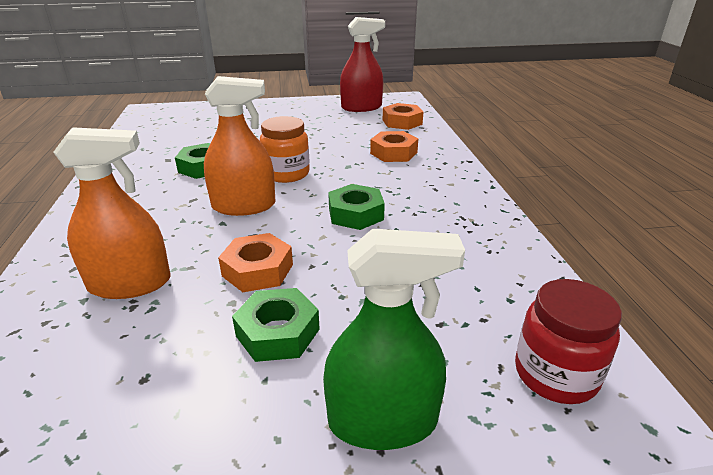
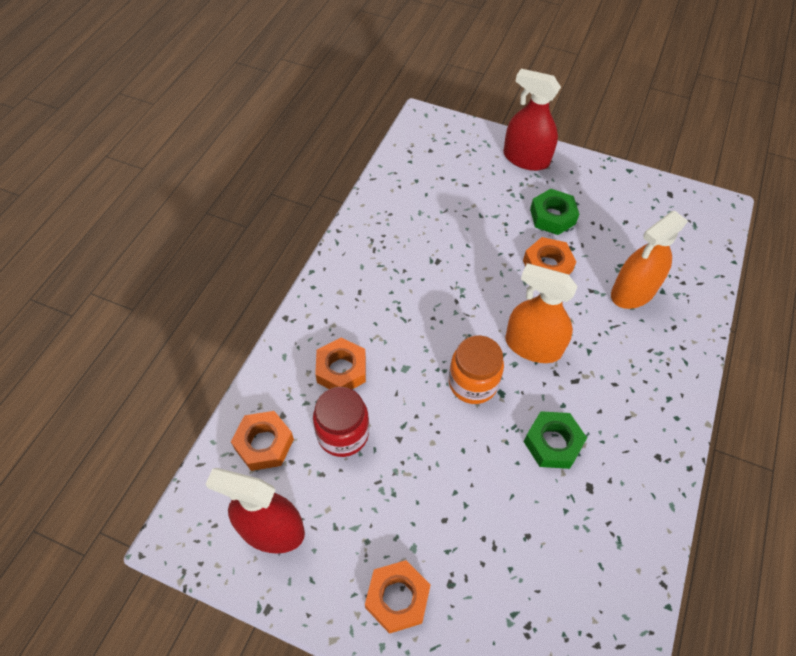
camera: 150 degrees left, 25 degrees up
orange spray bottle [53,127,170,299] -> orange spray bottle turned 60 degrees counterclockwise [611,211,688,309]
green spray bottle [323,228,465,450] -> red spray bottle [503,69,561,171]
green nut [328,184,385,230] -> none
red jar [515,279,622,404] -> red jar moved to [313,387,369,457]
none -> orange nut [365,560,431,634]

